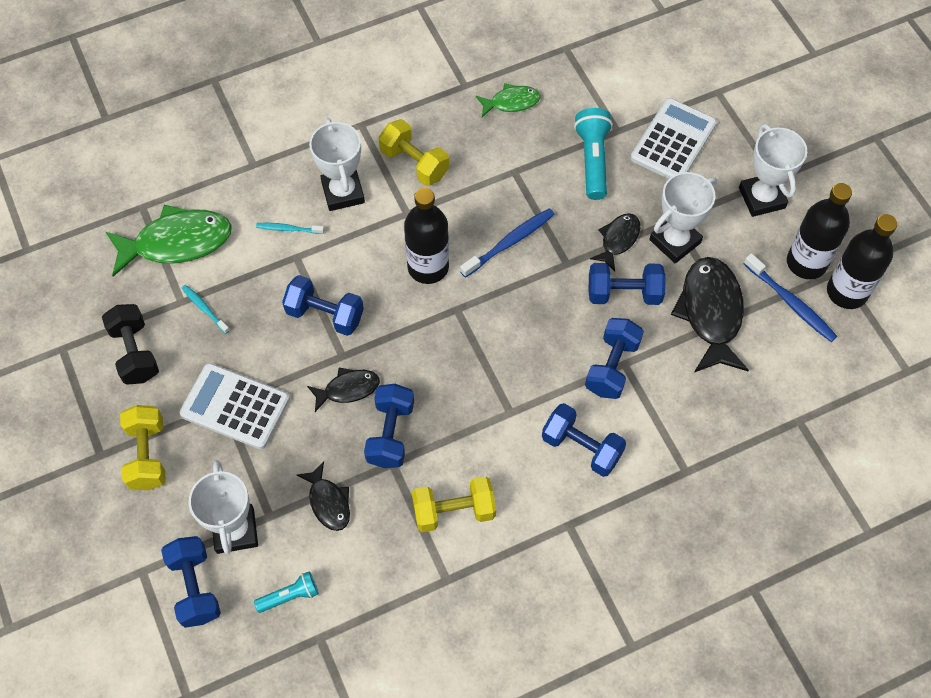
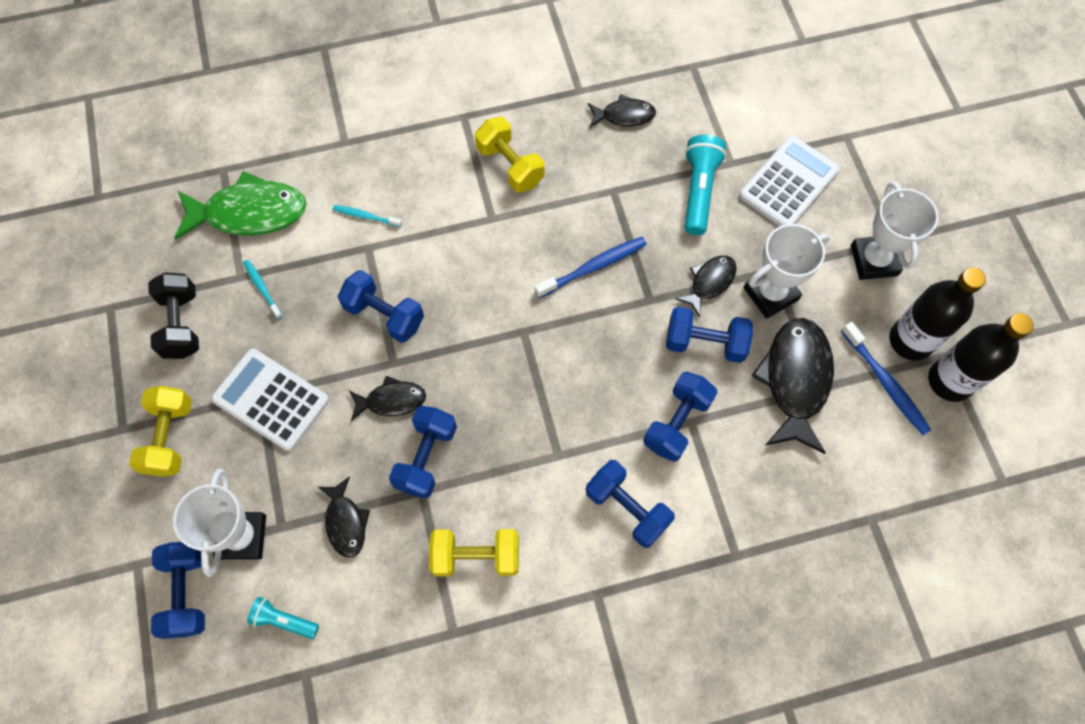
camera: 10 degrees right, 5 degrees up
turquoise flashlight [254,571,318,613] -> turquoise flashlight turned 150 degrees counterclockwise [247,597,319,639]
white trophy [309,118,365,211] -> none
black bottle [404,188,449,284] -> none
green fish [476,83,540,117] -> black fish [588,94,656,127]

